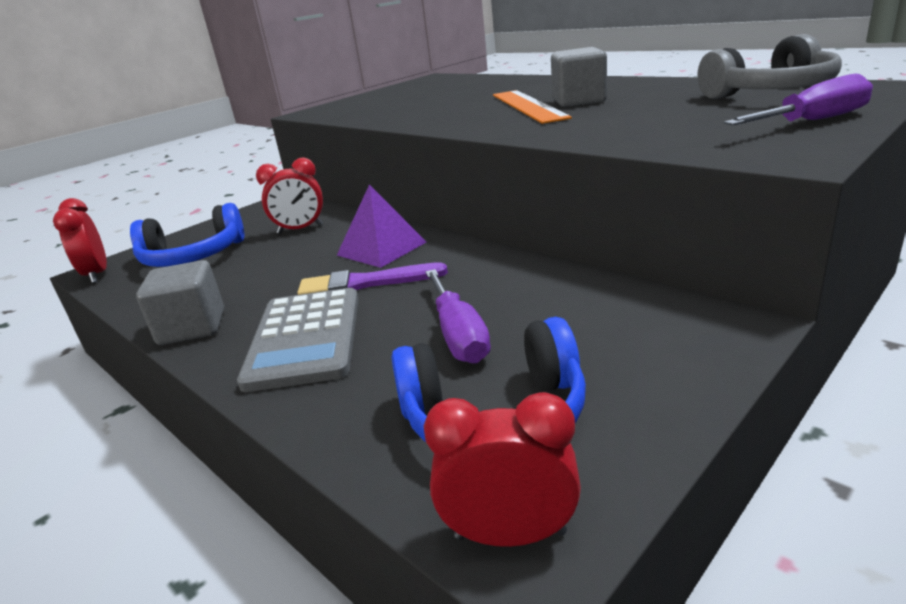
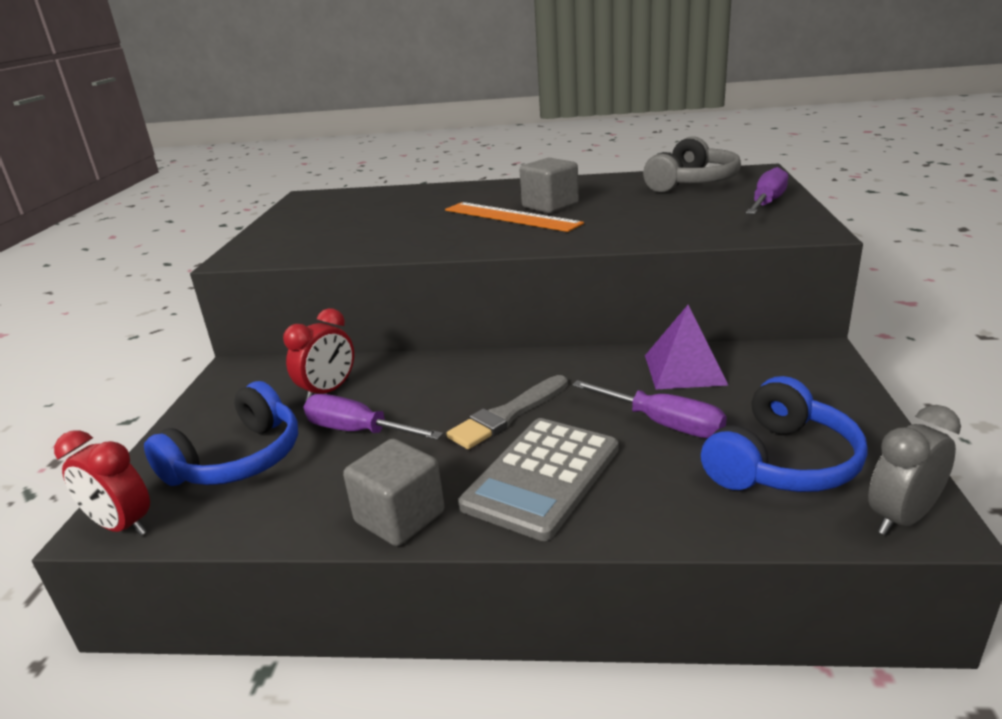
camera: 40 degrees left, 0 degrees up
grey calculator [237,288,359,392] -> grey calculator turned 75 degrees clockwise [458,418,618,541]
purple brush [297,262,448,295] -> grey brush [446,375,568,449]
purple pyramid [337,184,426,268] -> purple pyramid moved to [645,305,729,389]
red clock [424,392,581,547] -> grey clock [868,405,961,535]
none -> purple screwdriver [304,394,443,440]

